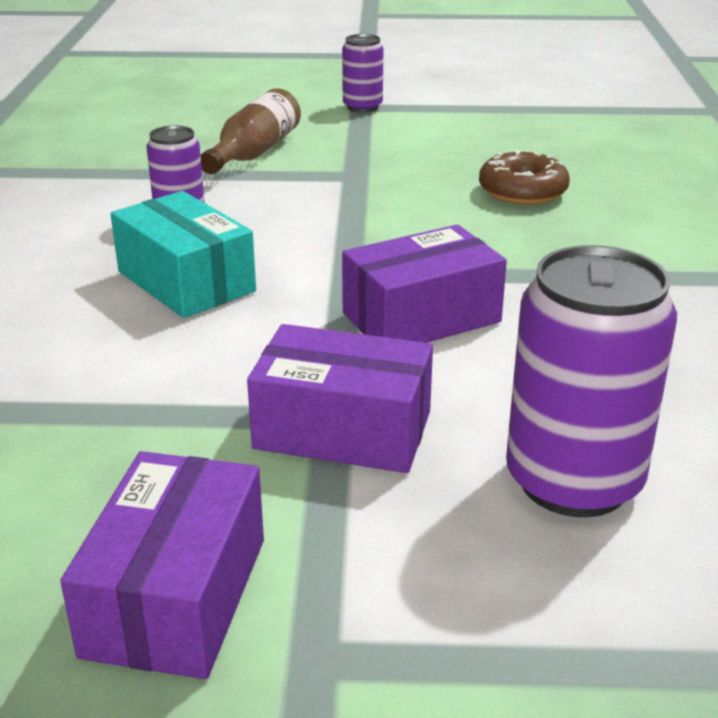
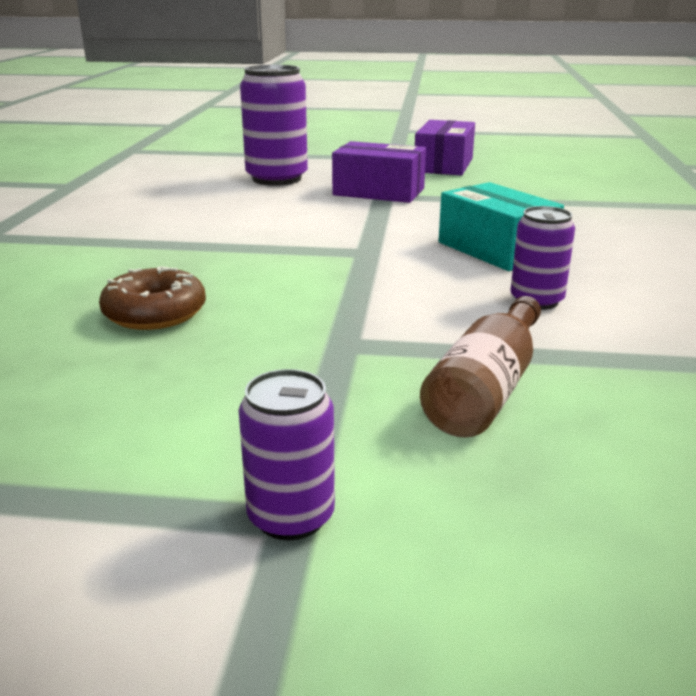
camera: 175 degrees left, 5 degrees down
purple box [342,225,507,343] -> none

